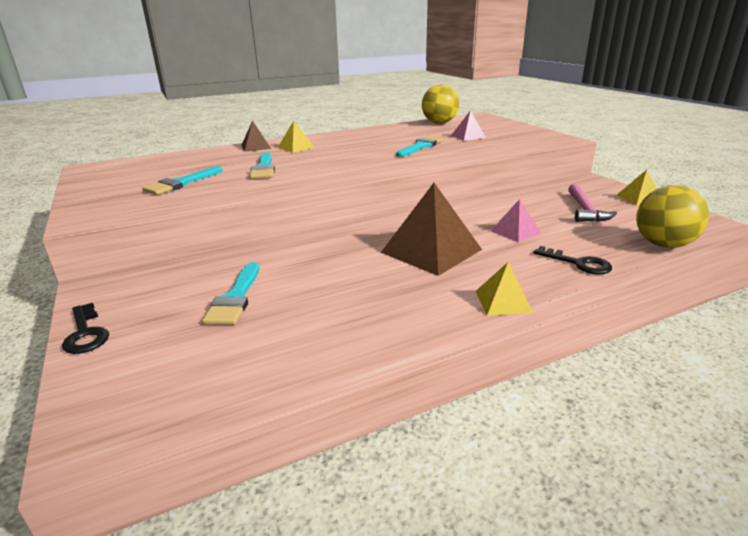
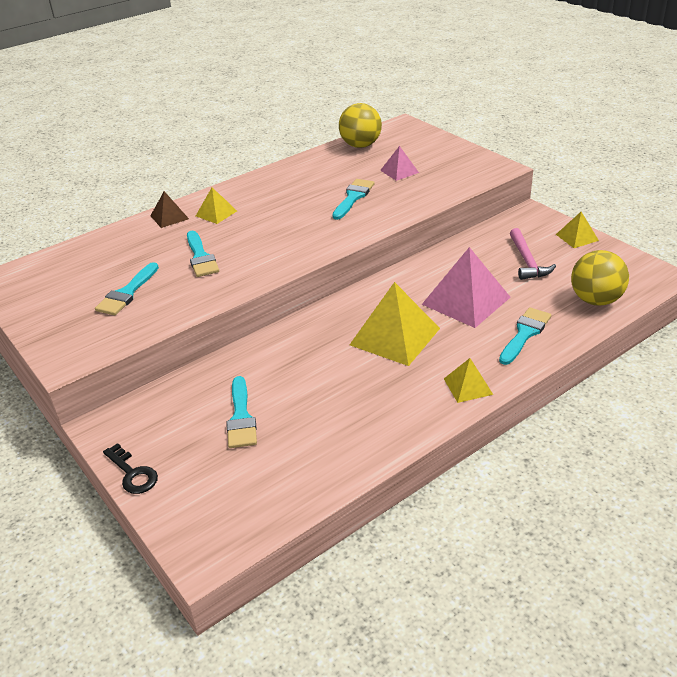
camera: 10 degrees left, 10 degrees up
brown pyramid [381,183,482,276] -> yellow pyramid [350,282,440,366]
pink pyramid [491,199,541,242] -> pink pyramid [422,247,511,328], size x1.92
black key [534,246,612,275] -> turquoise brush [499,307,551,365]

